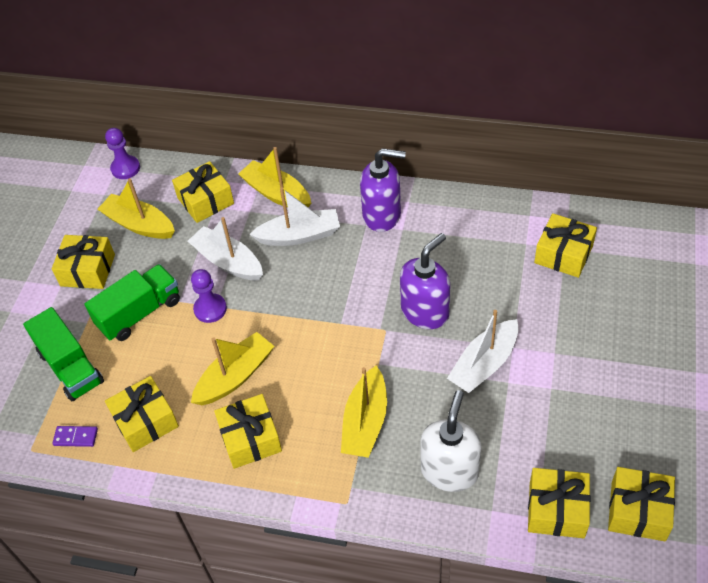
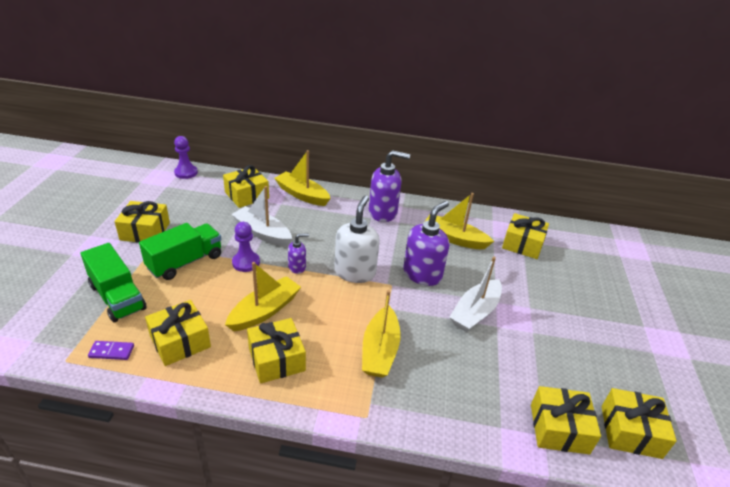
camera: 10 degrees left, 15 degrees down
yellow boat [97,178,175,239] -> yellow boat moved to [424,193,494,249]
white boat [249,187,340,246] -> none
white soap dispenser [420,390,481,492] -> white soap dispenser moved to [334,196,380,283]
none -> purple soap dispenser [288,234,309,274]

